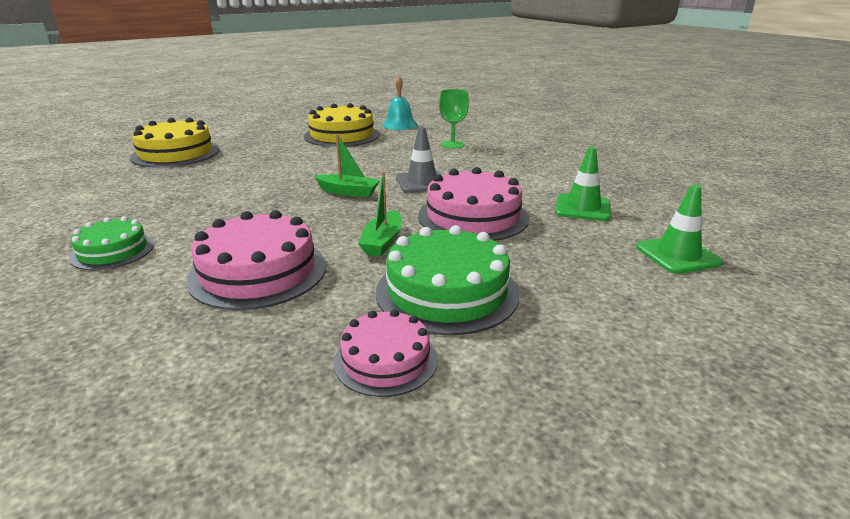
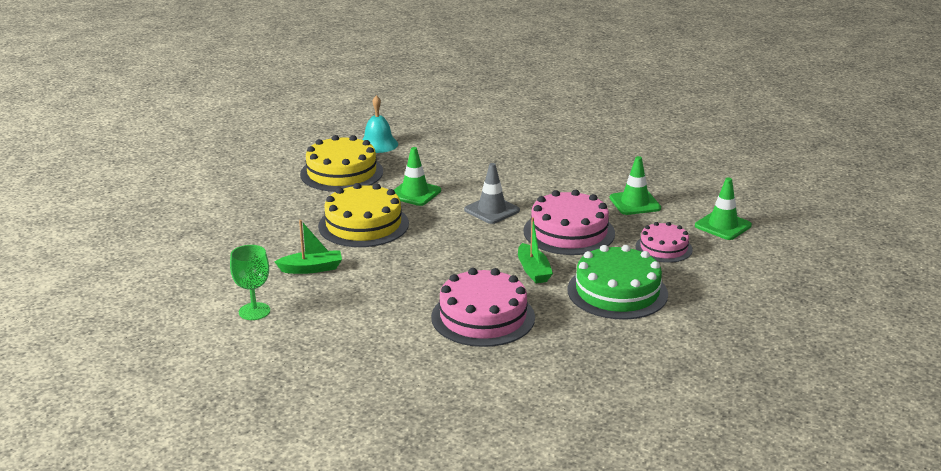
camera: 30 degrees left, 0 degrees up
green cake [69,216,154,270] -> none
yellow cake [130,118,220,168] -> yellow cake moved to [318,183,409,247]
green boat [314,134,380,197] -> green boat moved to [275,220,342,274]
pink cake [333,309,438,397] -> pink cake moved to [635,222,693,263]
green goblet [439,89,469,149] -> green goblet moved to [230,245,270,320]
none -> green traffic cone [394,147,441,206]

